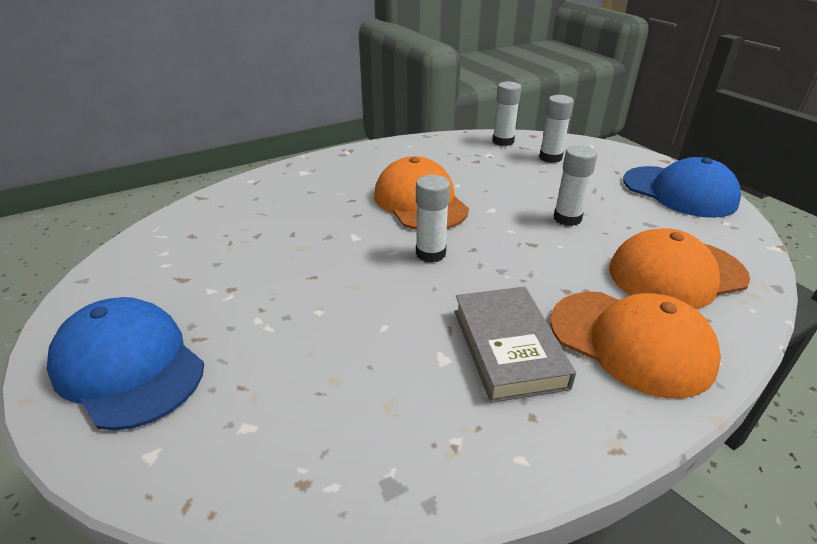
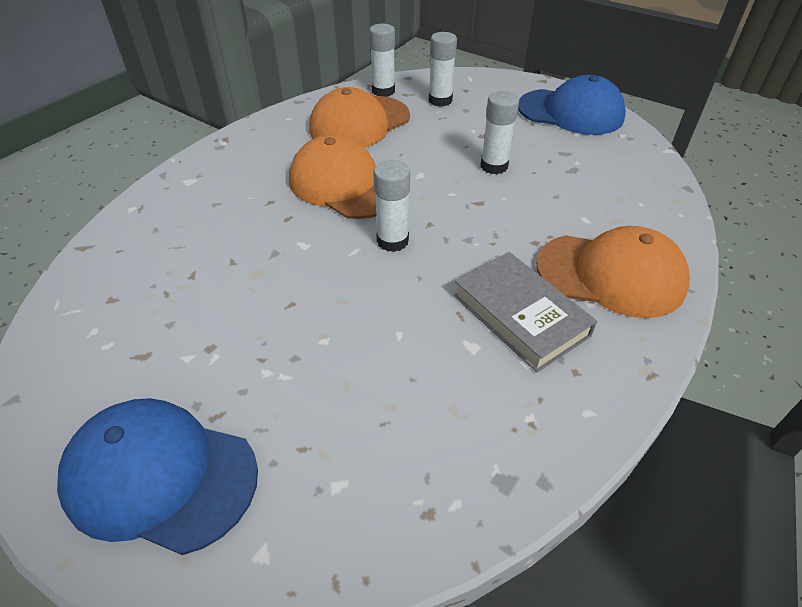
camera: 25 degrees left, 10 degrees up
orange cap [609,228,750,309] -> orange cap moved to [309,87,410,148]

